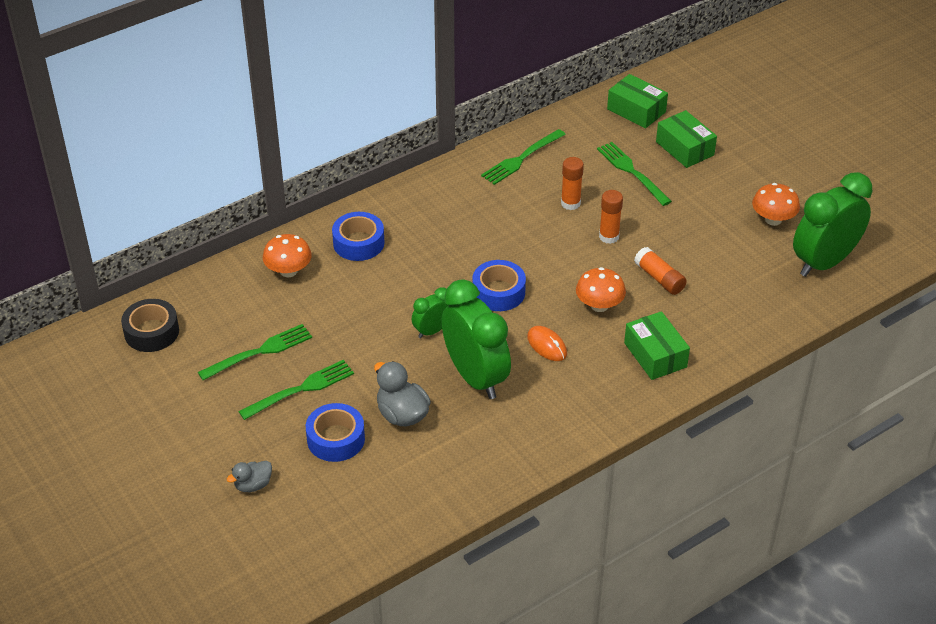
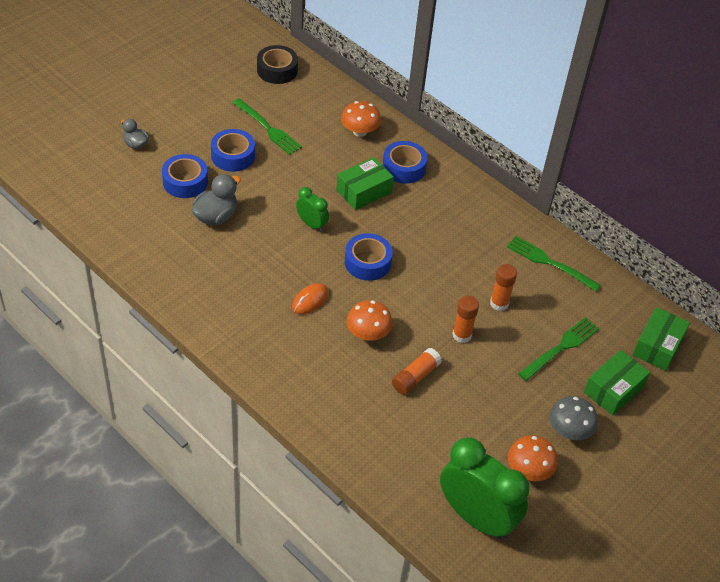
camera: 75 degrees right, 5 degrees up
green fork [238,360,354,420] -> blue tape [211,129,255,172]
green clock [441,279,511,399] -> none
green box [624,311,690,380] -> green box moved to [336,157,394,210]
none -> grey mushroom [549,396,598,440]

